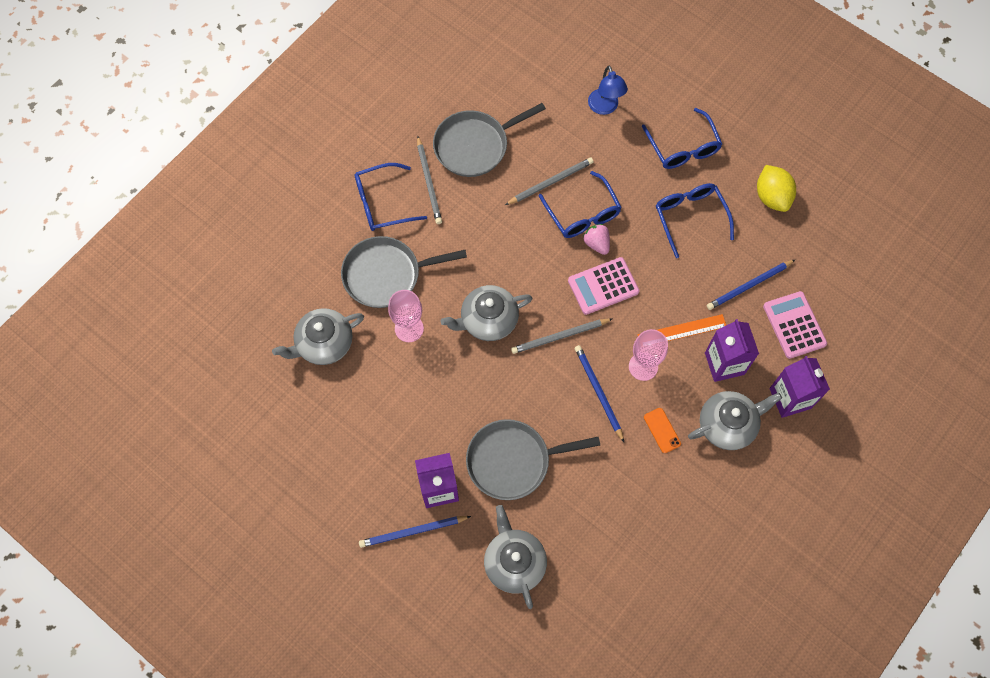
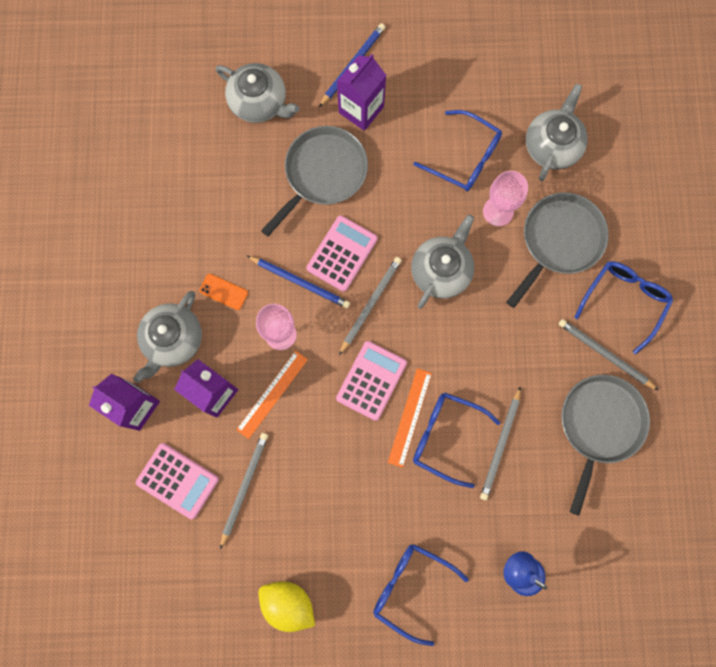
camera: 140 degrees right, 10 degrees up
pink strawberry [583,224,610,255] -> orange ruler [388,369,432,468]
blue glasses [656,183,734,258] -> blue glasses moved to [413,110,502,191]
blue pencil [707,259,796,310] -> grey pencil [220,433,268,549]
none -> pink calculator [306,215,378,292]

